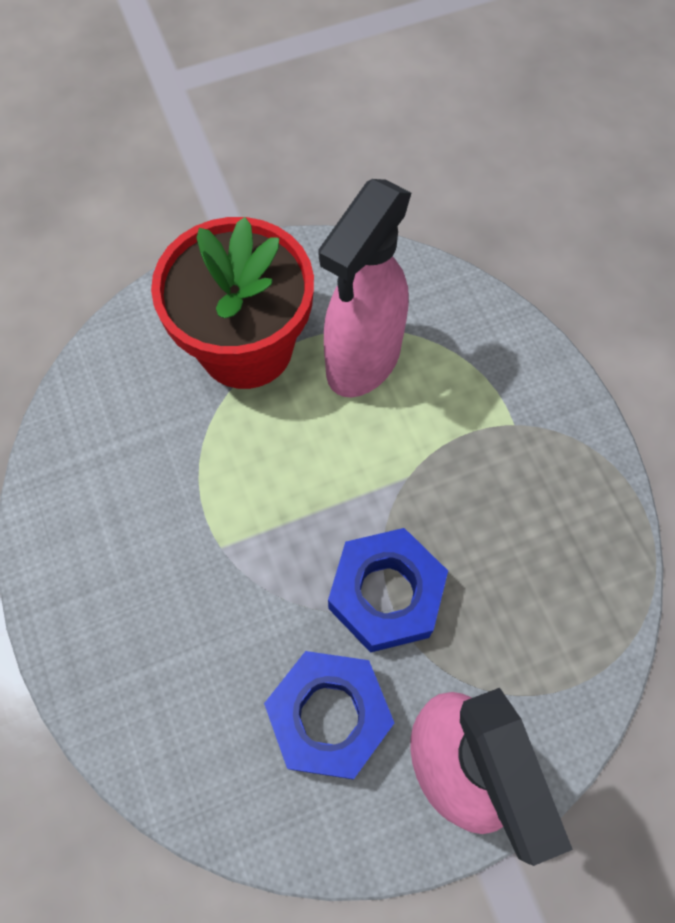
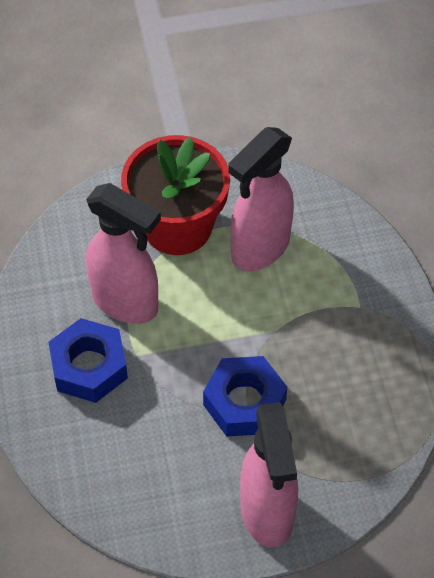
camera: 10 degrees right, 10 degrees down
blue nut [264,651,394,779] -> blue nut moved to [49,318,128,403]
none -> pink spray bottle [86,183,161,324]

